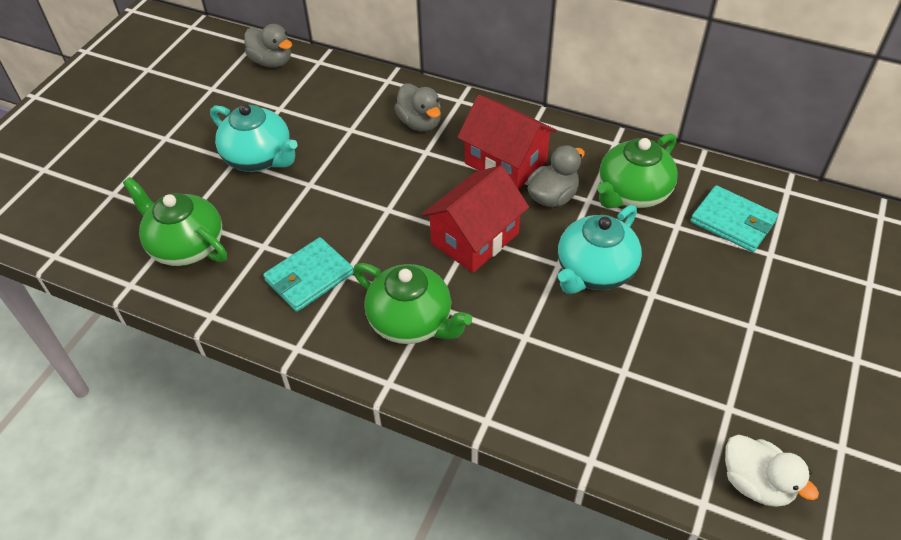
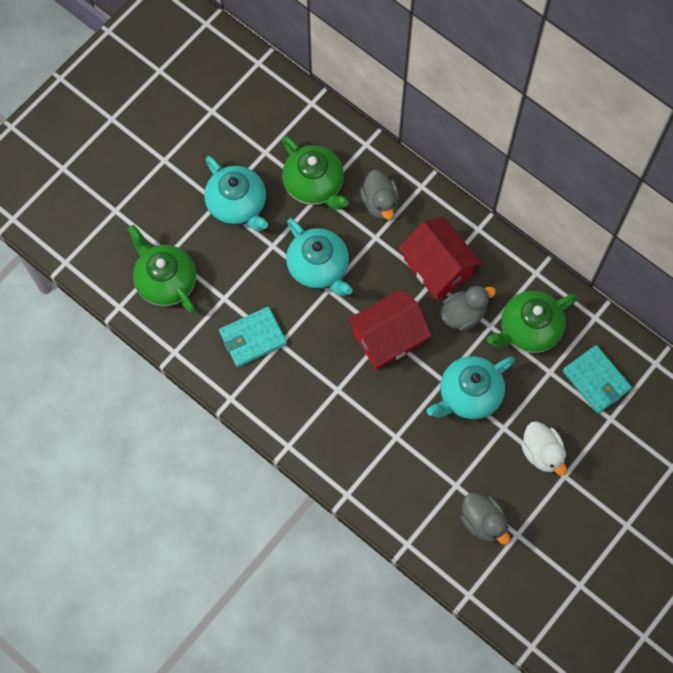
camera: 15 degrees right, 20 degrees up
grey duck [244,24,292,67] -> grey duck moved to [461,492,510,545]
green teapot [353,263,472,344] -> green teapot moved to [282,136,349,210]
white duck [725,435,819,507] -> white duck moved to [521,421,567,476]
none -> turquoise teapot [286,218,353,296]

